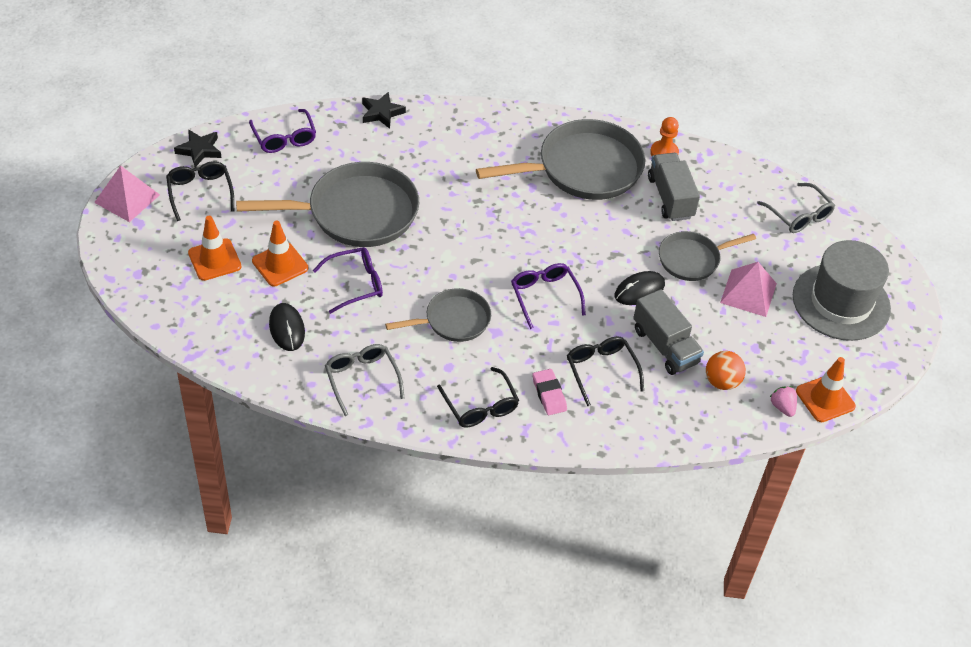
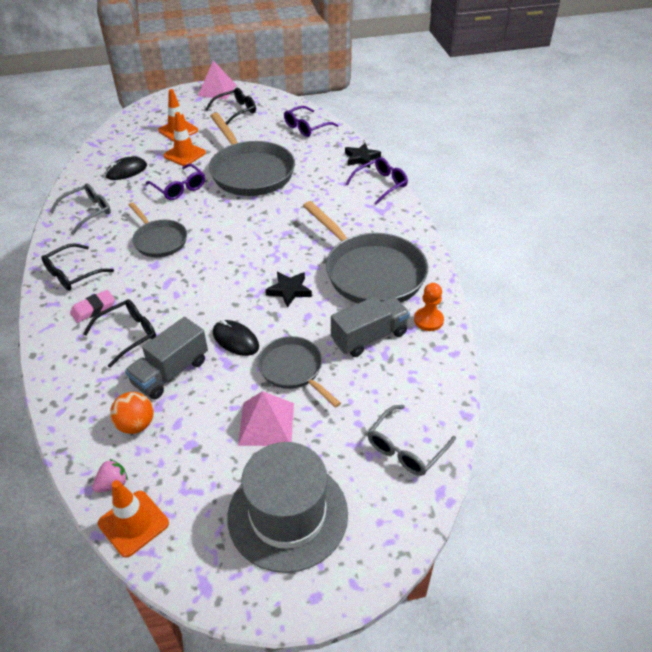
camera: 75 degrees right, 5 degrees down
black star [174,129,222,167] -> black star moved to [265,272,312,308]
purple glasses [511,263,586,329] -> purple glasses moved to [346,157,408,205]

